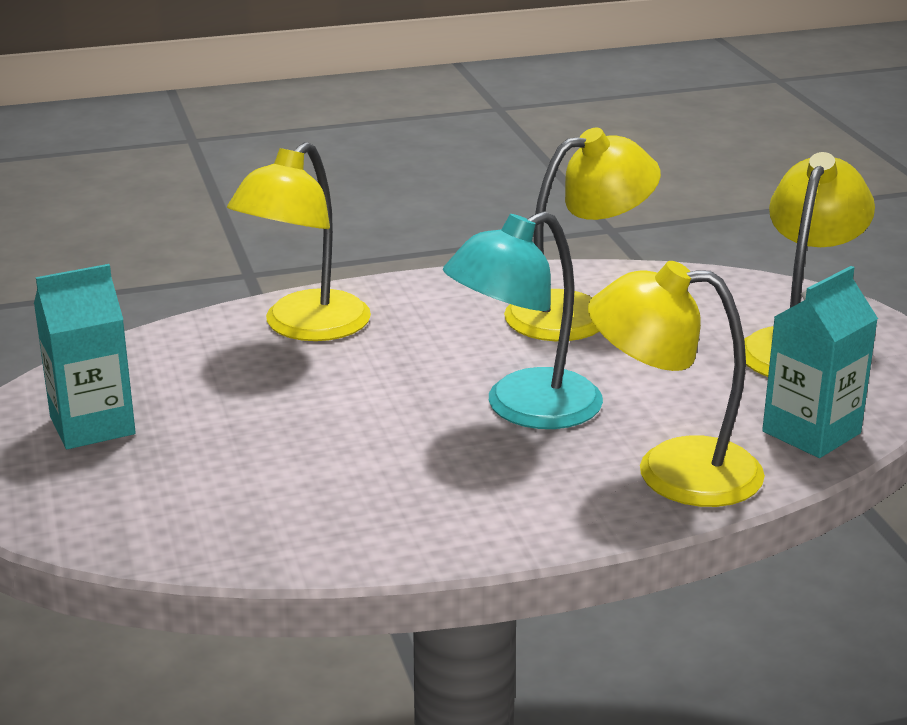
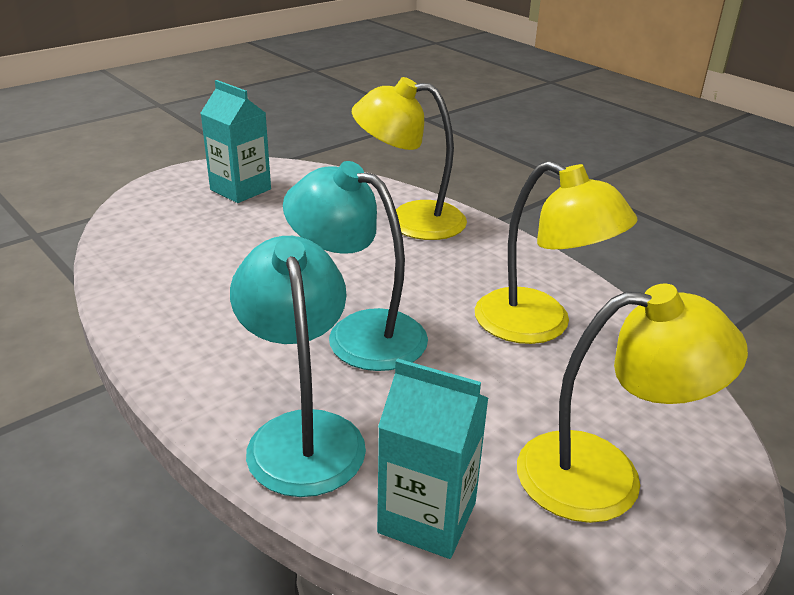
camera: 65 degrees right, 5 degrees up
yellow lamp [588,261,765,507] -> turquoise lamp [230,236,366,497]

